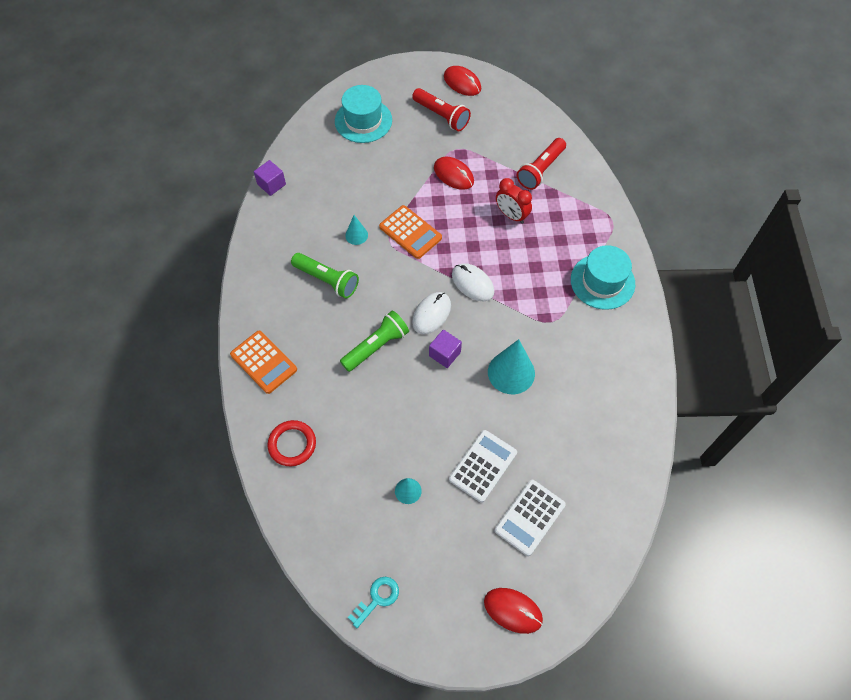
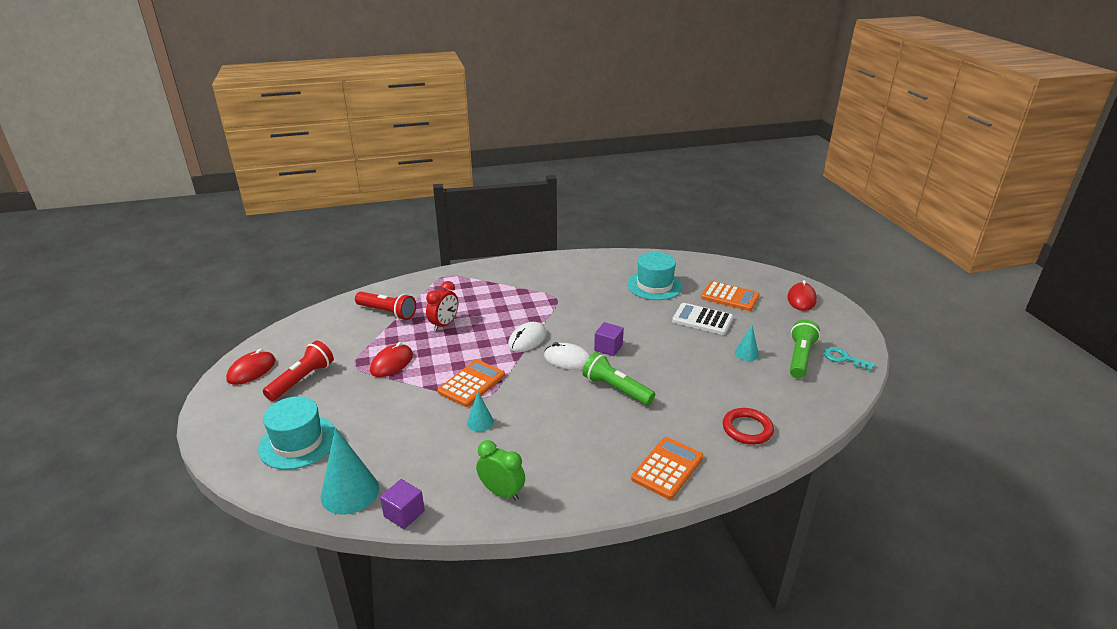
camera: 100 degrees left, 30 degrees down
green flashlight [291,253,359,299] -> green flashlight moved to [790,319,820,379]
turquoise cone [488,339,535,394] -> turquoise cone moved to [321,427,379,515]
white calculator [495,480,566,556] -> orange calculator [701,281,760,311]
turquoise hat [571,245,635,310] -> turquoise hat moved to [627,252,683,300]
none -> green clock [476,440,525,501]

